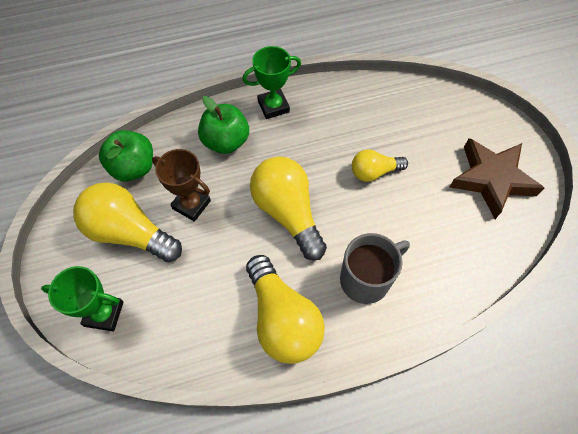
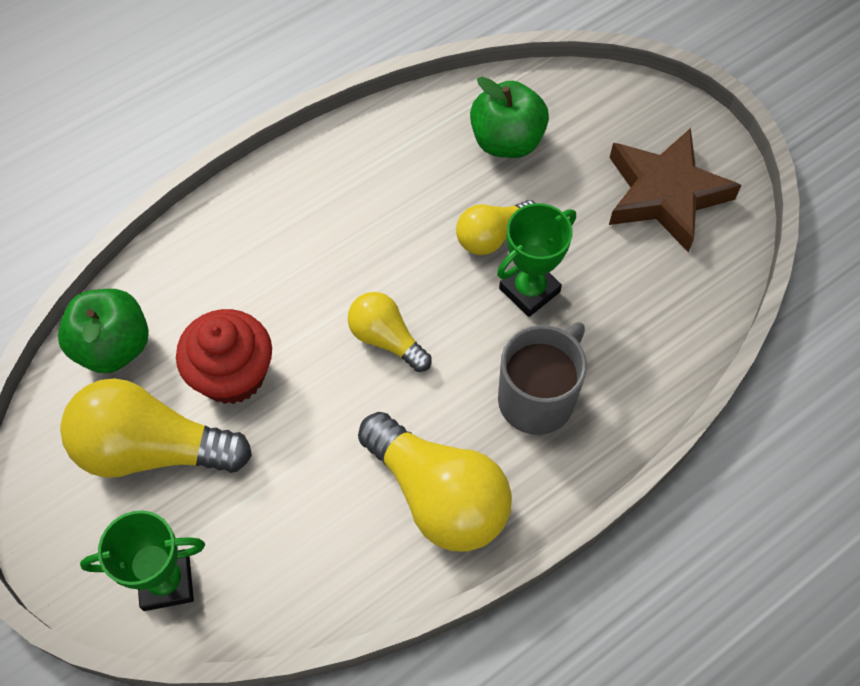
camera: 20 degrees left, 0 degrees up
brown trophy [152,149,211,222] -> red cupcake [176,309,272,404]
green apple [198,96,249,154] -> green apple moved to [470,77,549,158]
green trophy [243,46,301,119] -> green trophy moved to [497,203,576,317]
yellow light bulb [250,157,327,261] -> yellow light bulb [348,292,432,372], size x0.57

